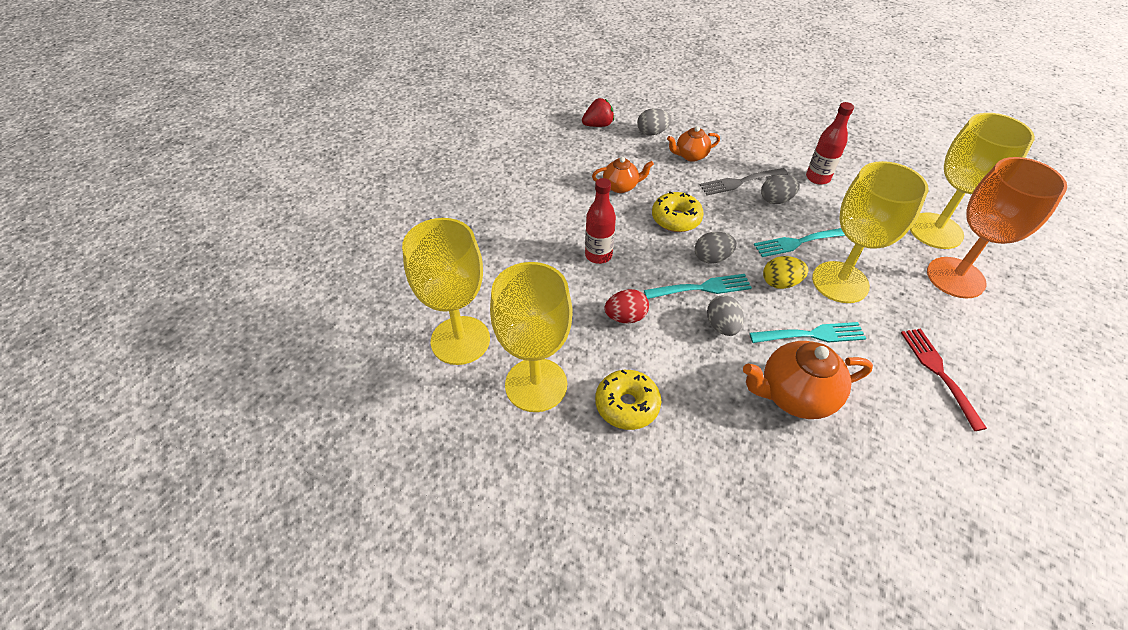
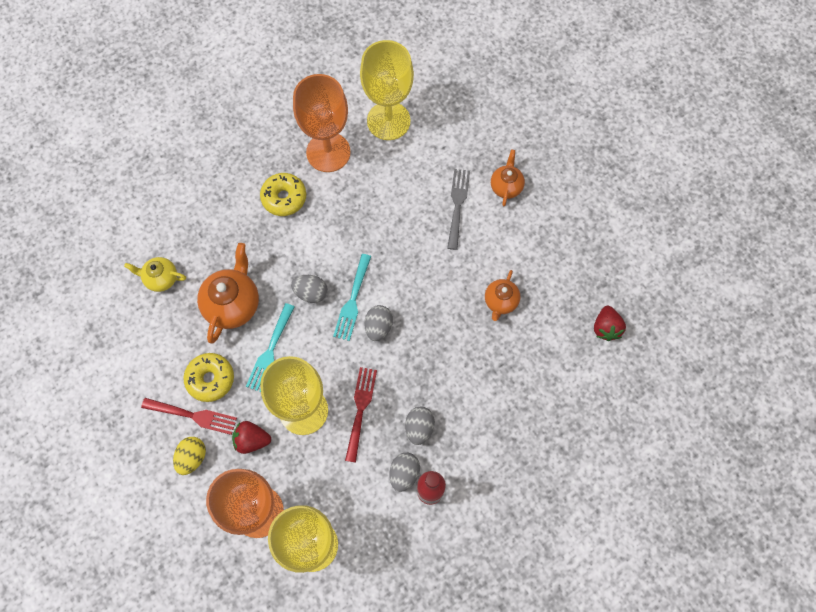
camera: 115 degrees right, 20 degrees up
yellow goblet [490,262,573,412] -> orange goblet [293,74,351,172]
red bottle [585,178,616,264] -> none
red egg [604,289,649,323] -> none
grey egg [637,108,672,135] -> grey egg moved to [389,453,420,492]
yellow donut [652,192,704,232] -> yellow donut moved to [183,353,234,402]
orange teapot [667,126,720,162] -> orange teapot moved to [491,149,525,206]
grey fork [700,168,788,195] -> grey fork moved to [447,169,470,250]
turquoise fork [754,228,846,257] -> red fork [345,367,377,463]
yellow egg [763,256,808,289] -> yellow egg moved to [173,437,206,475]
none -> yellow teapot [124,257,186,292]
none -> red strawberry [232,421,271,454]

